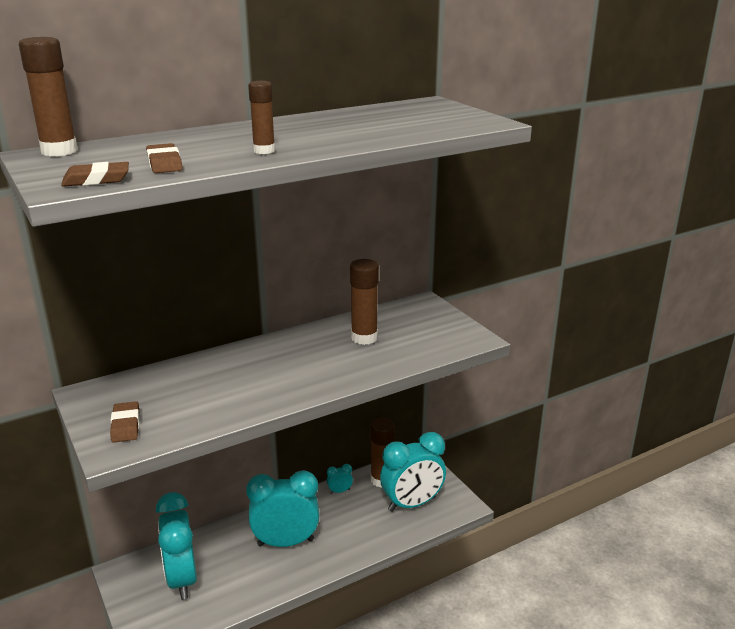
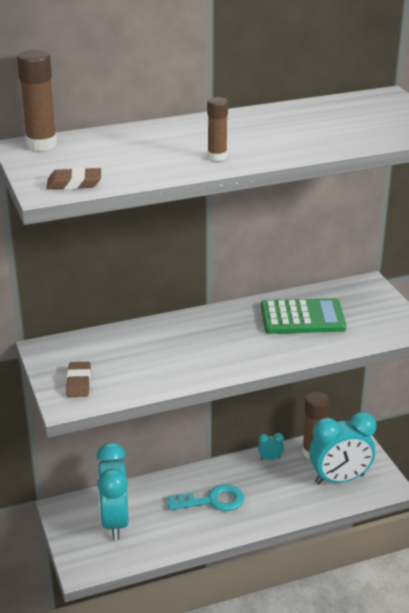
camera: 10 degrees right, 5 degrees up
brown eraser [146,143,183,173] -> none
turquoise clock [246,470,319,547] -> turquoise key [168,484,244,511]
brown glue stick [350,259,379,345] -> green calculator [261,298,346,334]

